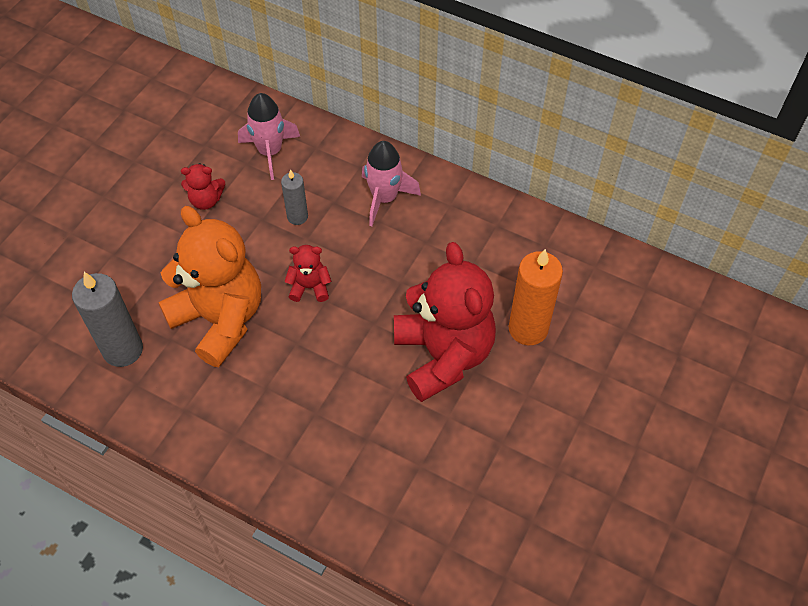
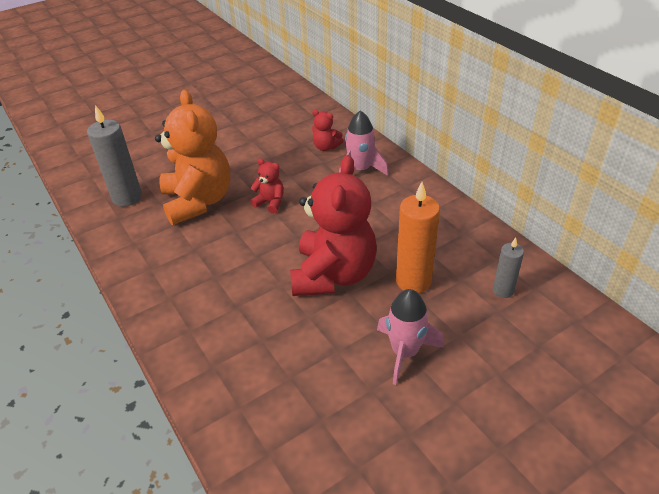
camera: 30 degrees right, 15 degrees down
red teddy bear [181,163,225,210] -> red teddy bear moved to [312,110,343,151]
pink rocket [238,93,300,180] -> pink rocket moved to [377,289,444,385]
grey candle [281,169,308,225] -> grey candle moved to [493,238,524,298]

